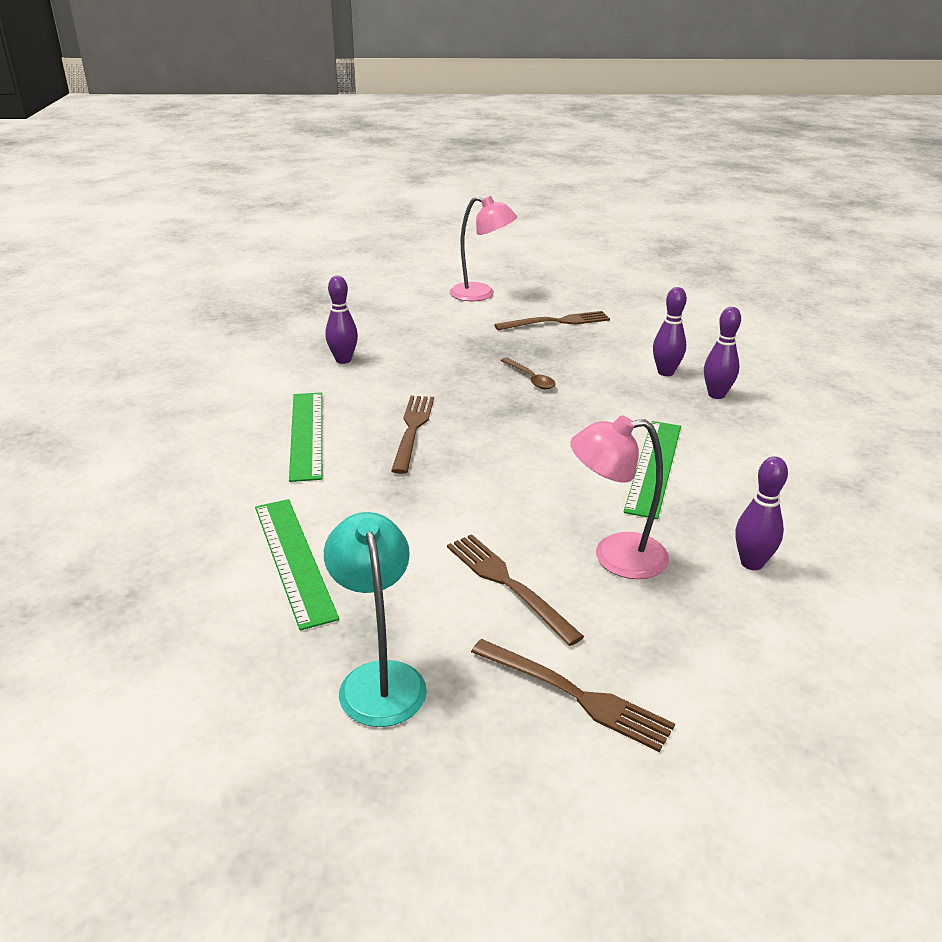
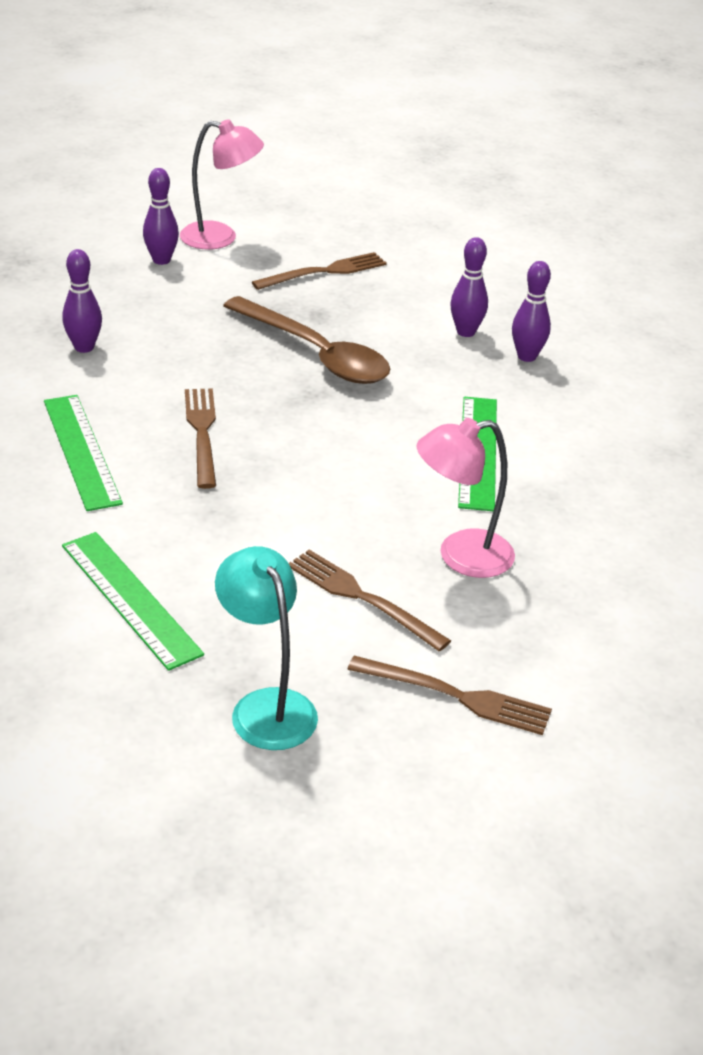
camera: 15 degrees left, 5 degrees up
brown spoon [500,358,556,389] -> brown spoon [223,296,390,384], size x2.26
purple bowling pin [735,456,788,570] -> purple bowling pin moved to [143,168,179,265]

